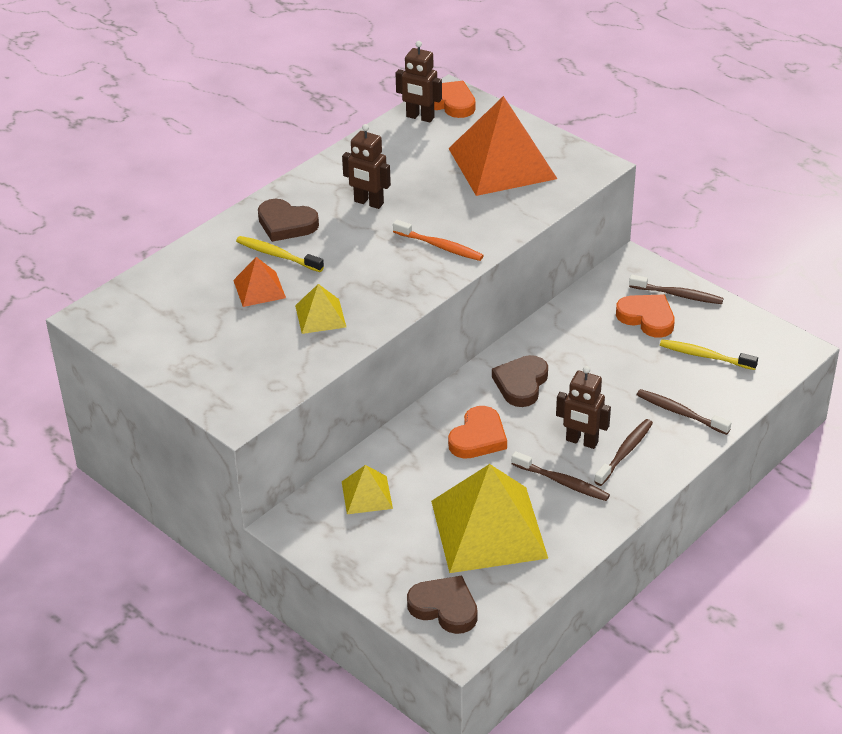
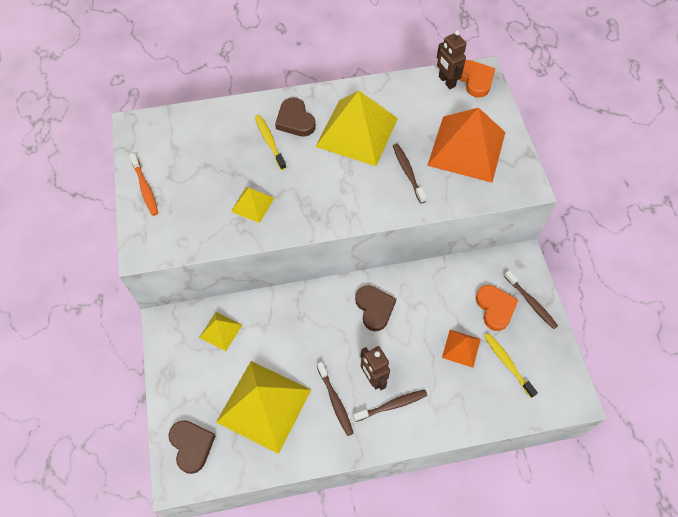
camera: 35 degrees right, 20 degrees up
orange pyramid [233,257,286,307] -> orange pyramid moved to [442,330,481,368]
brown robot [342,124,391,209] -> yellow pyramid [315,91,398,166]
orange toothbrush [393,220,484,261] -> orange toothbrush moved to [129,153,158,216]
orange heart [448,406,507,459] -> none
brown heart [492,355,548,407] -> brown heart turned 105 degrees clockwise [355,285,396,331]
brown toothbrush [637,389,731,435] -> brown toothbrush moved to [393,144,427,203]

